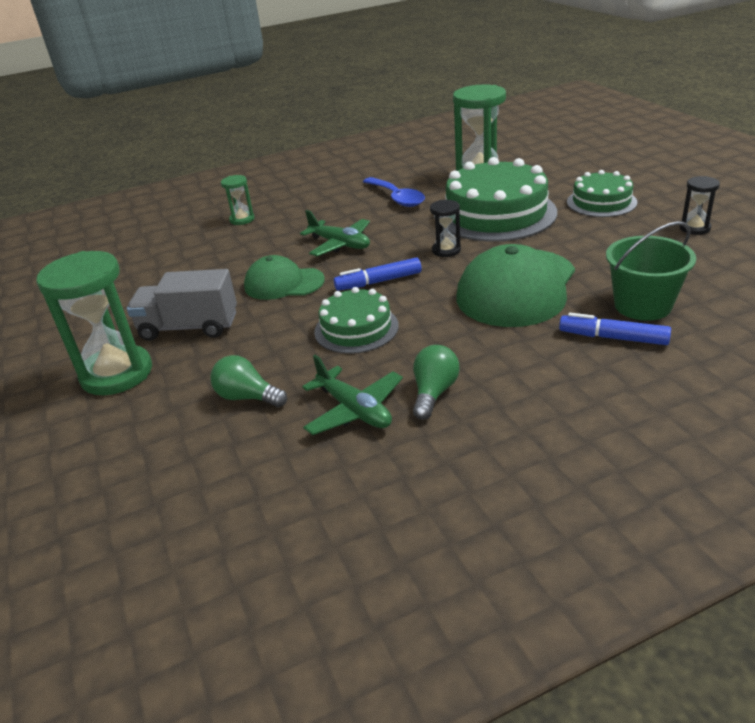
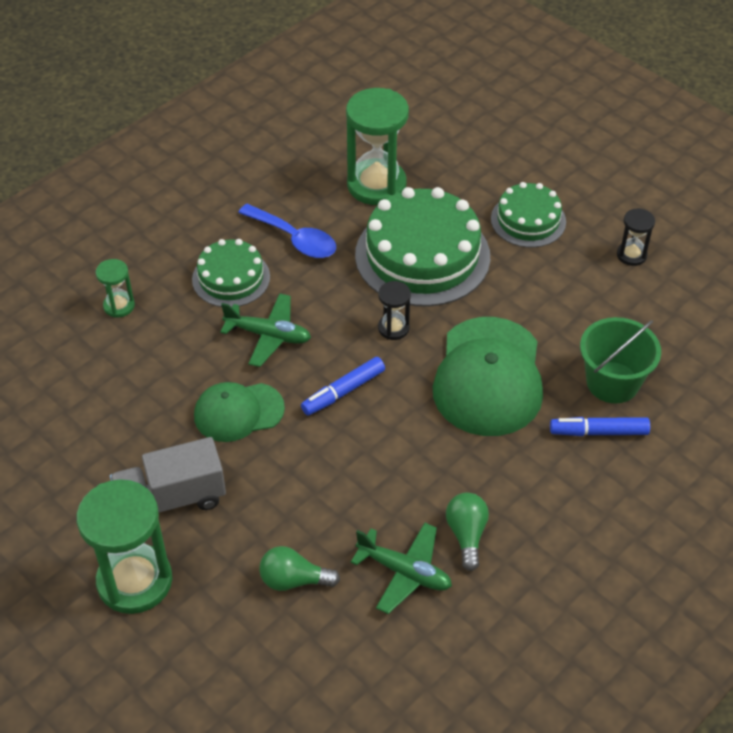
camera: 25 degrees left, 15 degrees up
green cake [314,287,399,354] -> green cake moved to [192,239,270,307]

